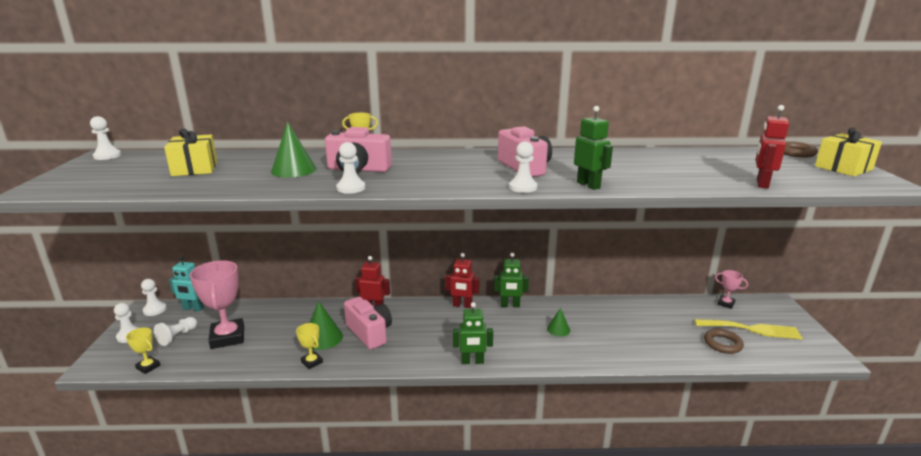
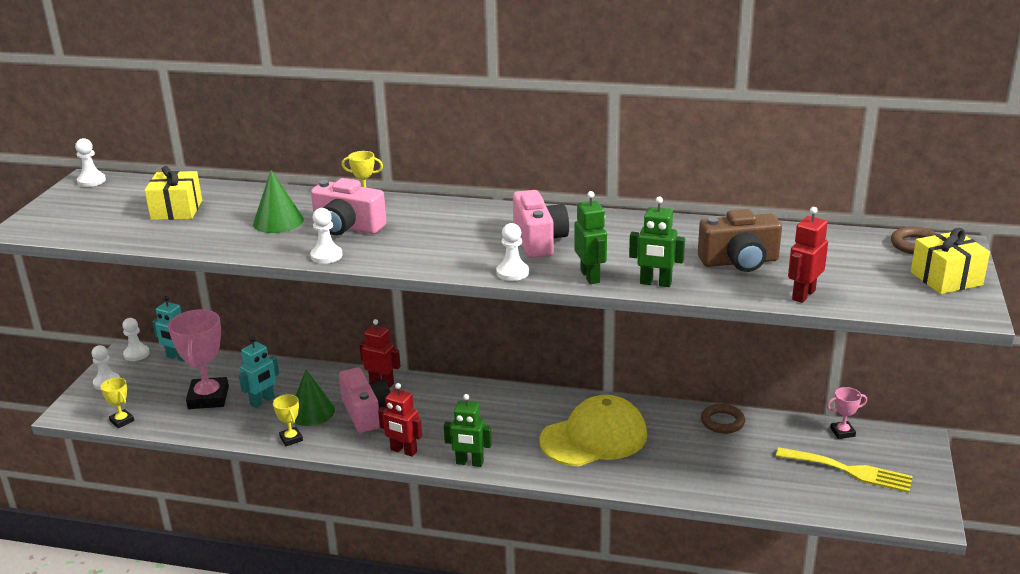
camera: 15 degrees right, 5 degrees up
white pawn [154,317,197,346] -> none
red robot [445,253,480,308] -> red robot moved to [378,383,422,457]
green robot [494,253,529,307] -> green robot moved to [629,197,685,287]
green cone [547,308,570,336] -> yellow cap [540,395,647,467]
brown ring [704,329,744,354] -> brown ring moved to [701,404,745,434]
pink trophy [715,270,748,309] -> pink trophy turned 60 degrees counterclockwise [827,387,867,439]
none -> turquoise robot [239,336,279,408]
none -> brown camera [698,209,782,272]

